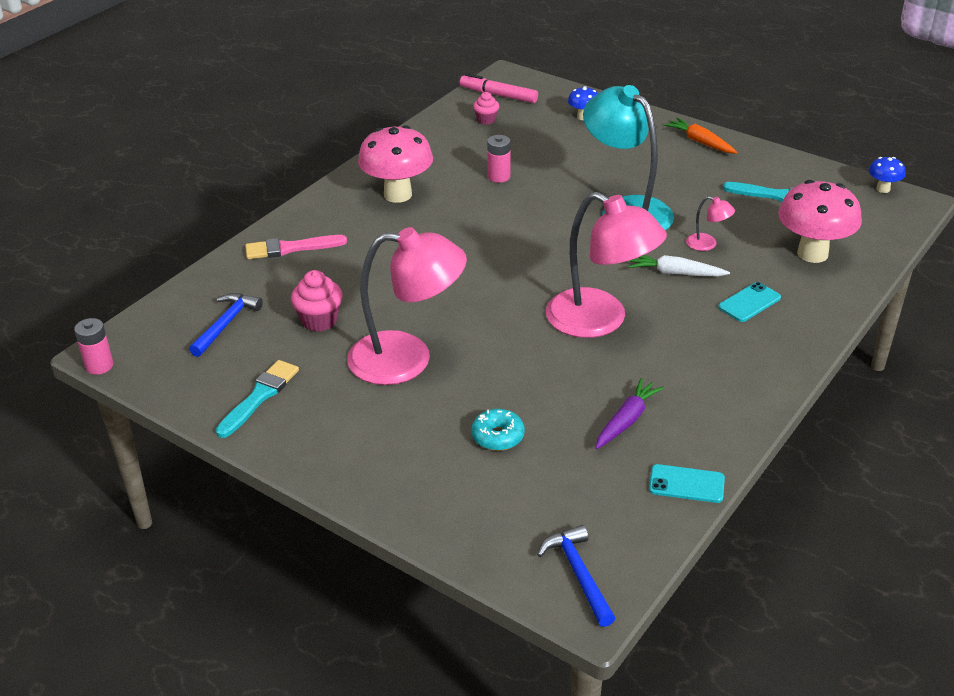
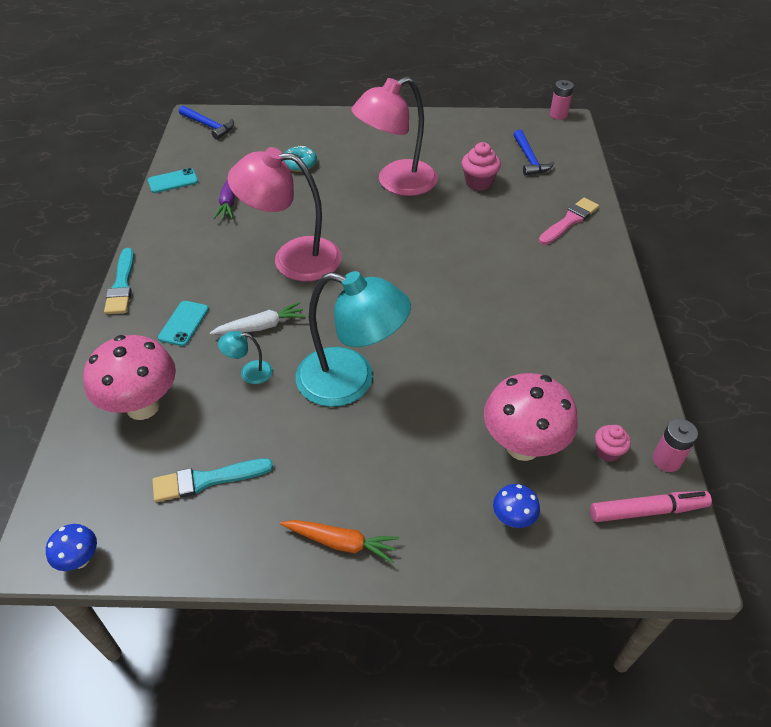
camera: 145 degrees right, 10 degrees up
turquoise brush [216,360,299,438] -> turquoise brush moved to [104,248,134,314]
pink mushroom [358,125,433,203] -> pink mushroom moved to [484,373,578,461]
pink battery [487,135,510,183] -> pink battery moved to [653,419,698,472]
pink lamp [686,196,735,251] -> turquoise lamp [218,331,273,384]

